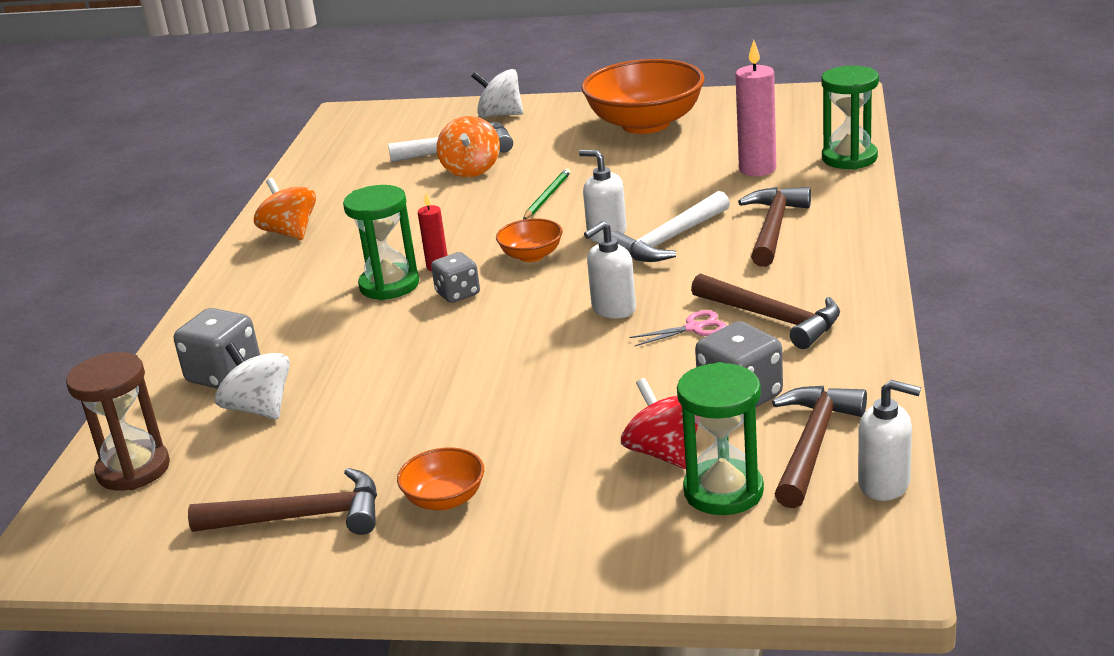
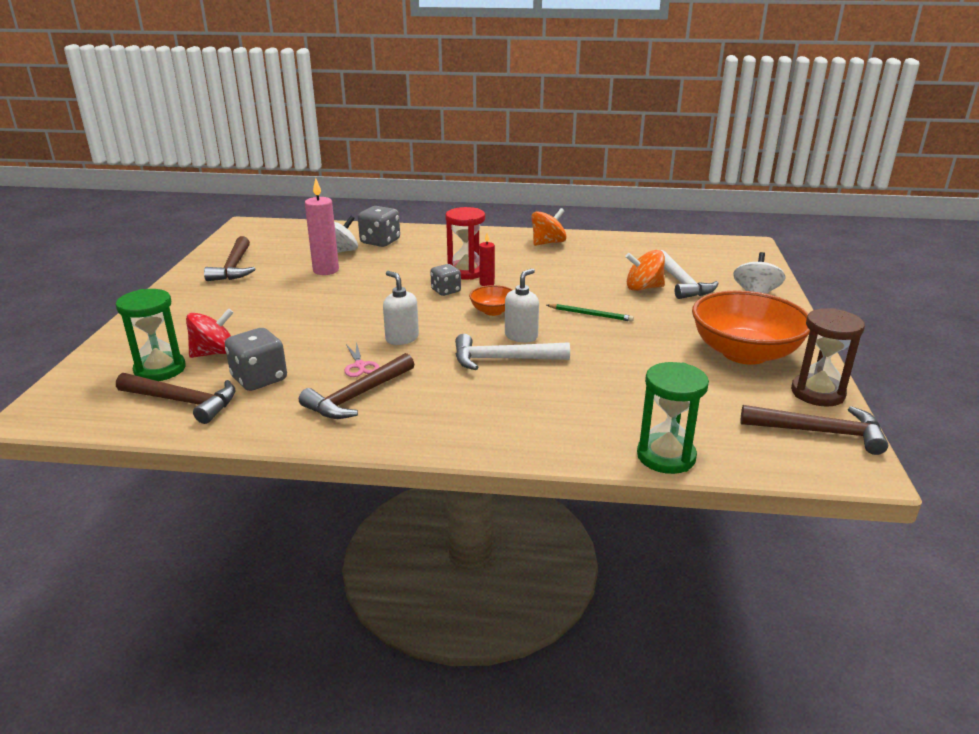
camera: 85 degrees right, 0 degrees up
brown hourglass [66,352,170,491] -> brown hourglass moved to [791,308,865,407]
green hourglass [343,185,419,300] -> red hourglass [446,207,485,280]
orange bowl [397,448,484,510] -> none
white hammer [611,191,730,262] -> white hammer turned 45 degrees counterclockwise [455,334,570,370]
pink candle [735,40,776,176] -> pink candle moved to [305,178,339,275]
brown hammer [738,187,811,267] -> brown hammer moved to [740,405,888,455]
white soap dispenser [858,380,921,501] -> none

